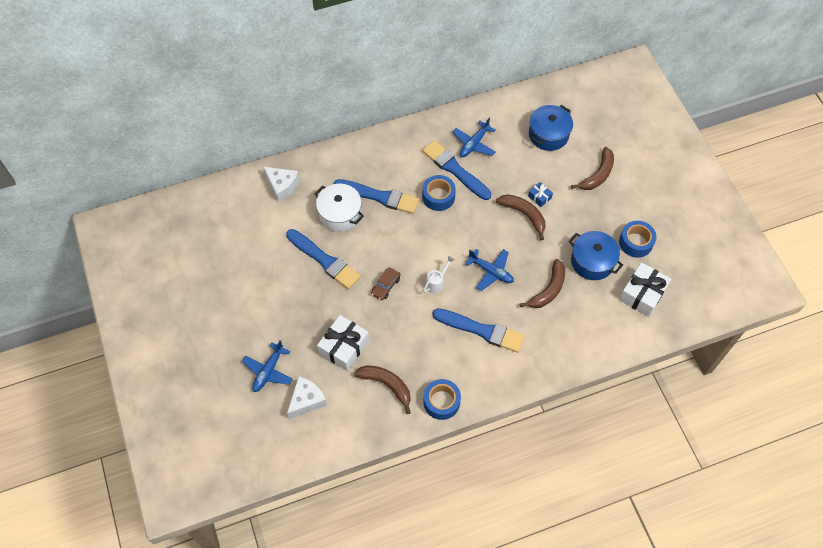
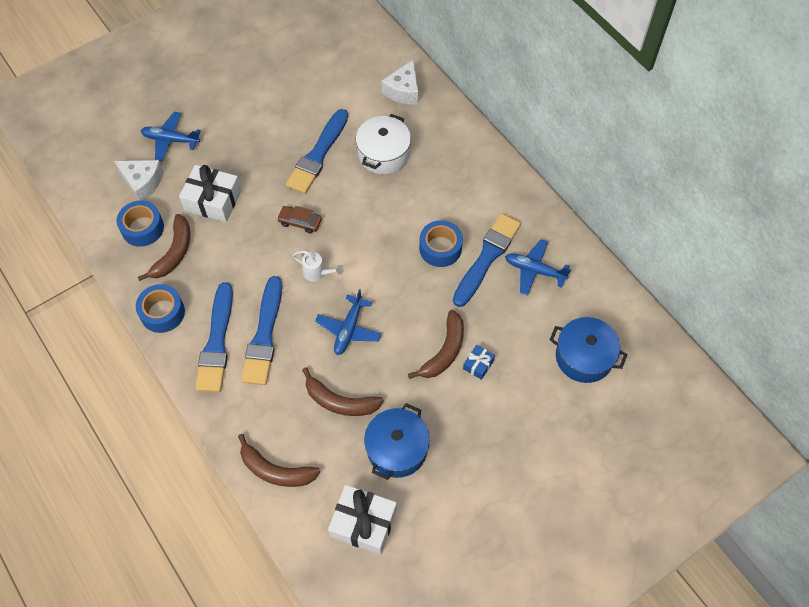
camera: 75 degrees right, 0 degrees up
blue brush [334,179,419,214] -> blue brush moved to [195,282,233,392]
brown banana [571,147,614,190] -> brown banana moved to [238,434,320,487]
blue tape [619,221,656,258] -> blue tape moved to [117,200,164,247]

